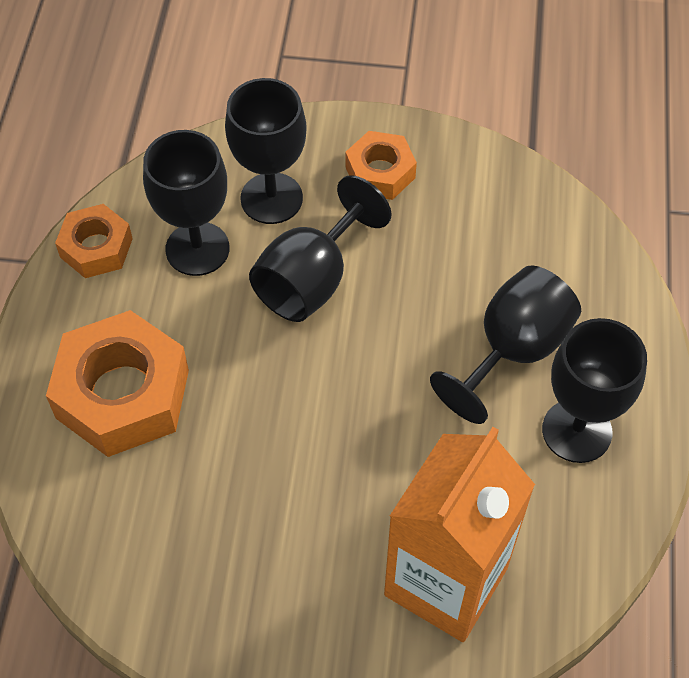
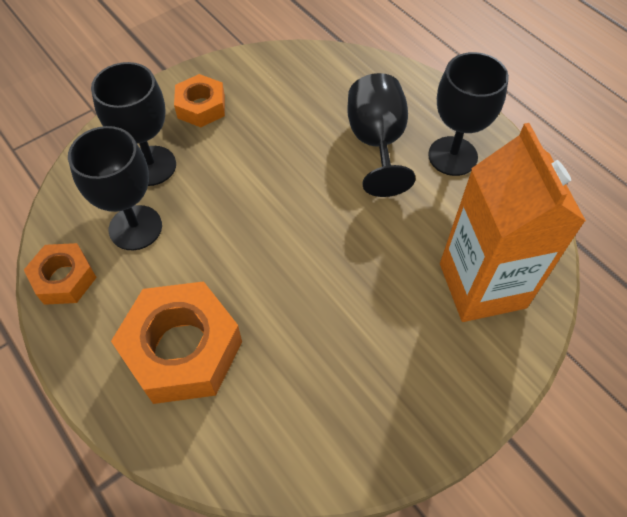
camera: 45 degrees left, 0 degrees up
black goblet [249,175,392,322] -> none

